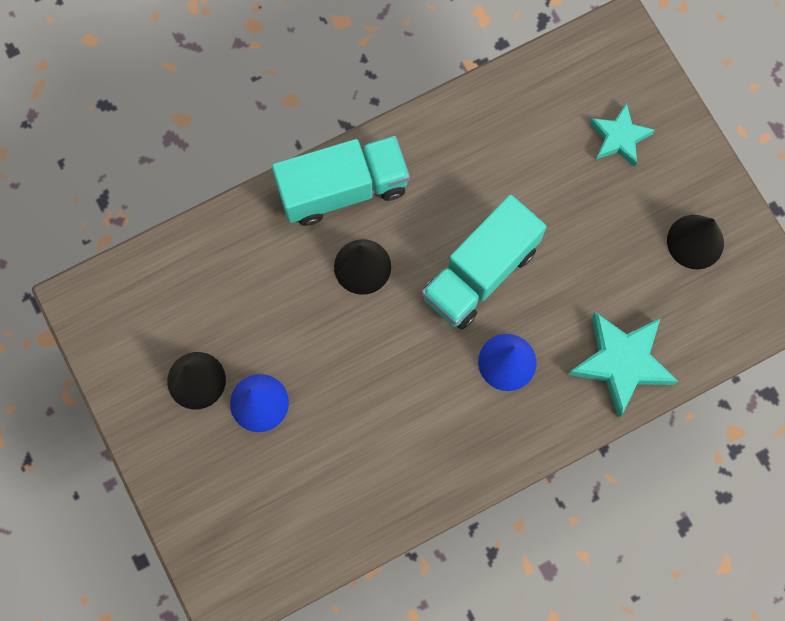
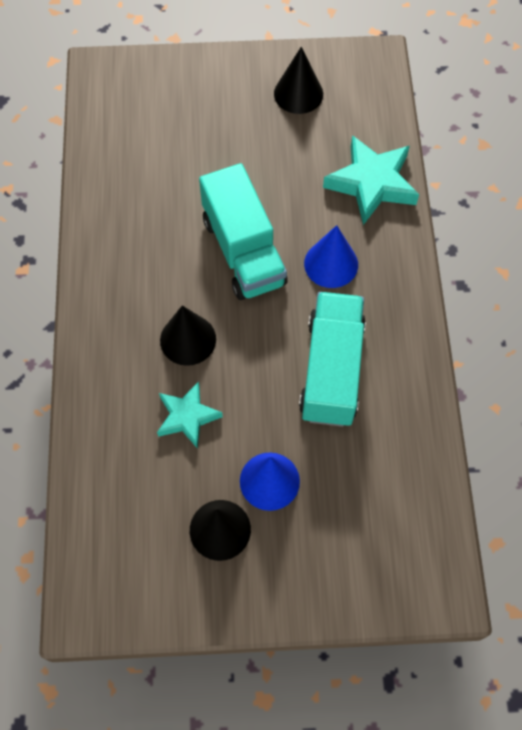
camera: 65 degrees left, 10 degrees down
turquoise truck [272,136,410,226] -> turquoise truck moved to [299,292,366,427]
turquoise star [590,103,655,167] -> turquoise star moved to [157,381,223,449]

